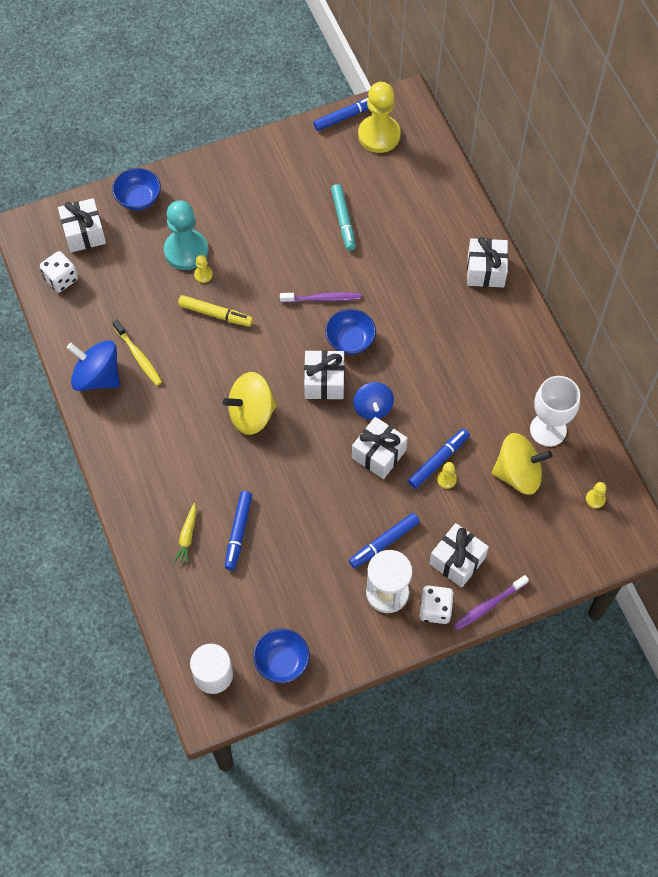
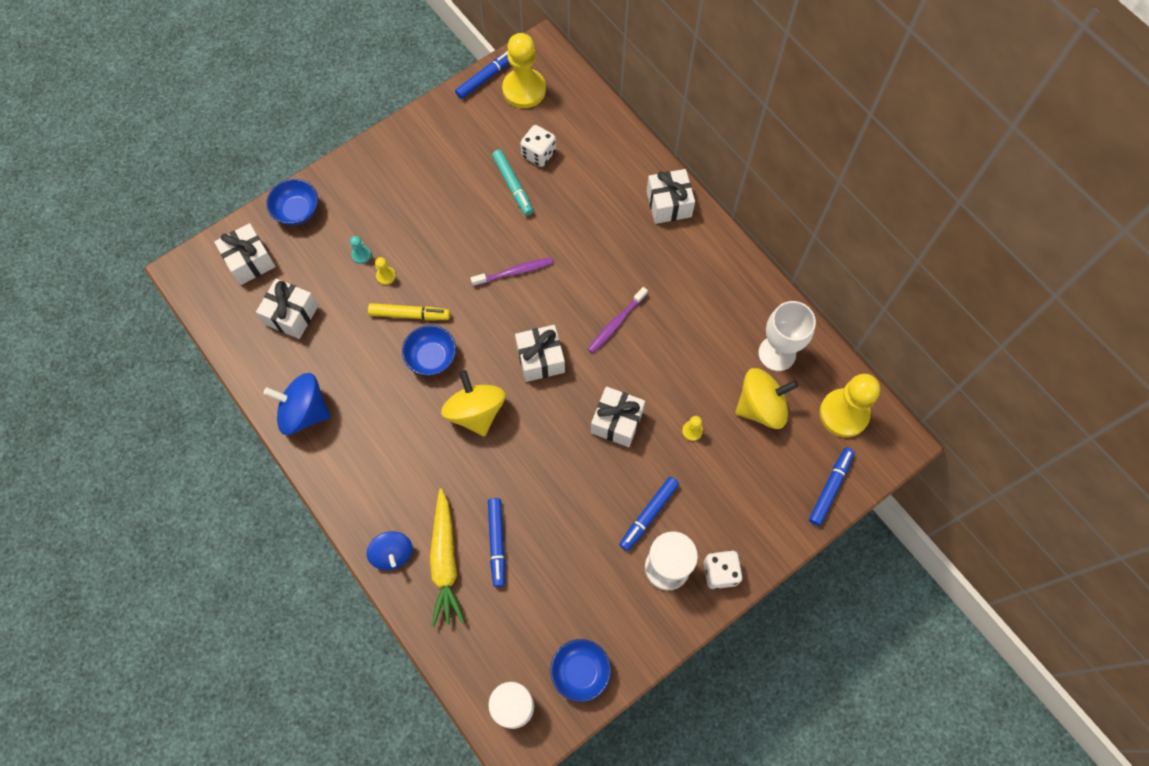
camera: 15 degrees left, 5 degrees up
white dice [40,251,78,292] -> white dice moved to [520,125,556,167]
yellow toothbrush [113,320,162,385] -> none
turquoise pawn [164,200,208,270] -> turquoise pawn [350,236,371,264], size x0.41
yellow carrot [174,503,196,565] -> yellow carrot [430,488,465,627], size x1.93
yellow spinning top [223,372,277,435] -> yellow spinning top turned 105 degrees clockwise [441,370,505,436]
blue bowl [325,309,376,355] -> blue bowl moved to [402,325,456,376]
blue spinning top [354,382,394,420] -> blue spinning top moved to [367,531,412,570]
blue marker [408,429,470,489] -> blue marker moved to [809,447,855,526]
white gift [429,523,489,588] -> white gift moved to [256,279,318,339]
purple toothbrush [453,575,529,631] -> purple toothbrush moved to [588,287,648,353]
yellow pawn [586,482,606,508] -> yellow pawn [819,374,880,437], size x2.43

